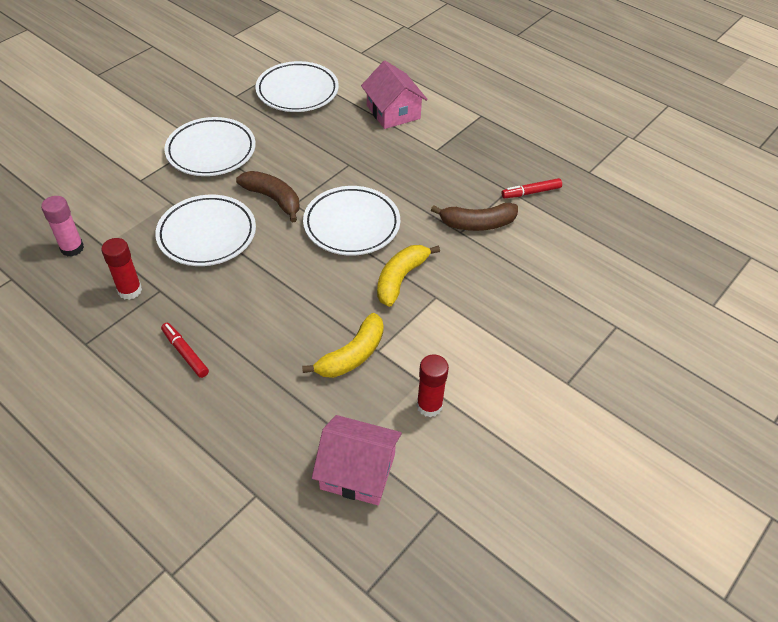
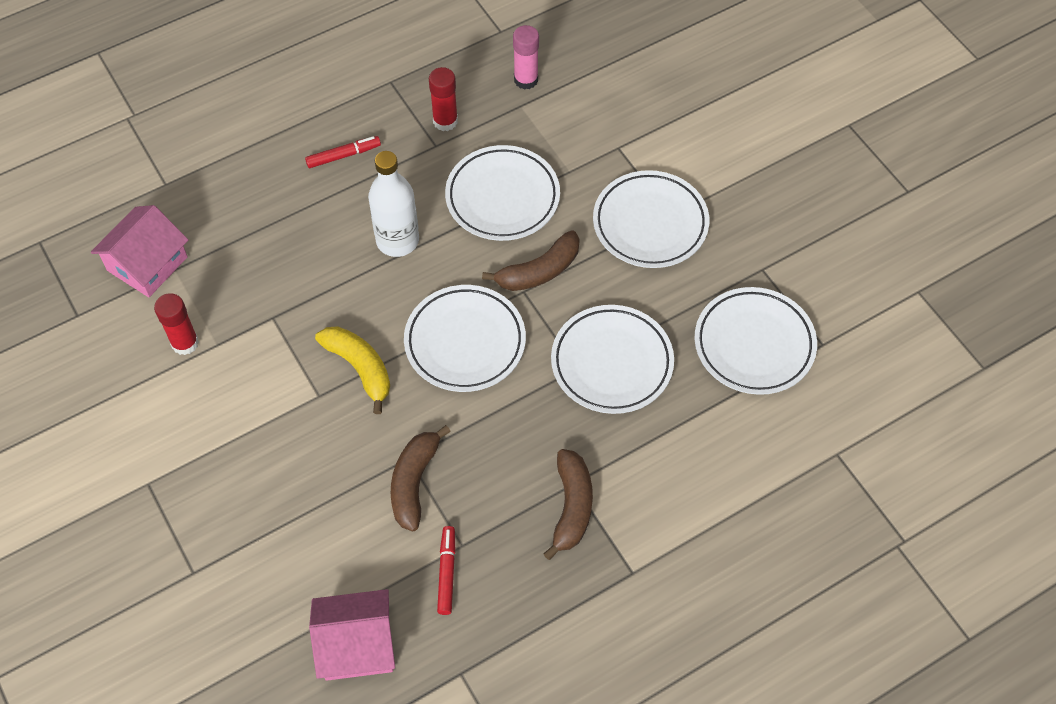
camera: 110 degrees right, 10 degrees up
yellow banana [302,313,384,378] -> none
pink house [361,61,428,129] -> pink house moved to [309,589,395,681]
none -> white bottle [368,151,419,257]
none -> brown banana [544,449,593,560]
none -> white plate [551,305,674,414]

